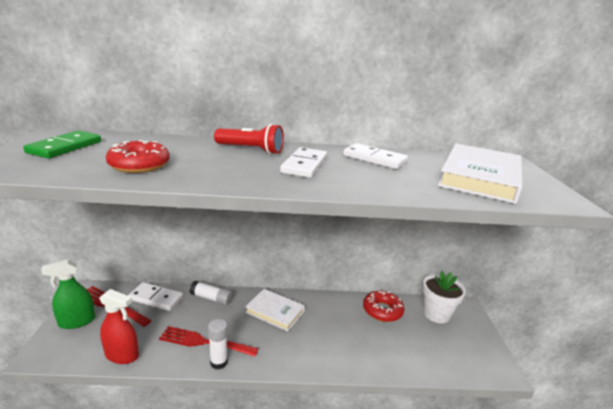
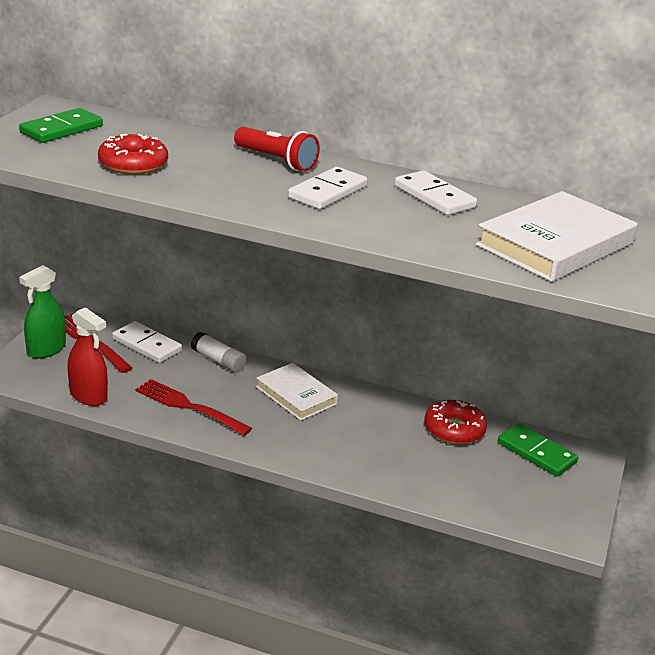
camera: 20 degrees right, 5 degrees up
green spray bottle [41,260,95,329] -> green spray bottle turned 45 degrees counterclockwise [19,265,66,358]
white glue stick [208,319,228,369] -> none
white flower pot [423,271,466,323] -> green domino [498,423,578,477]

